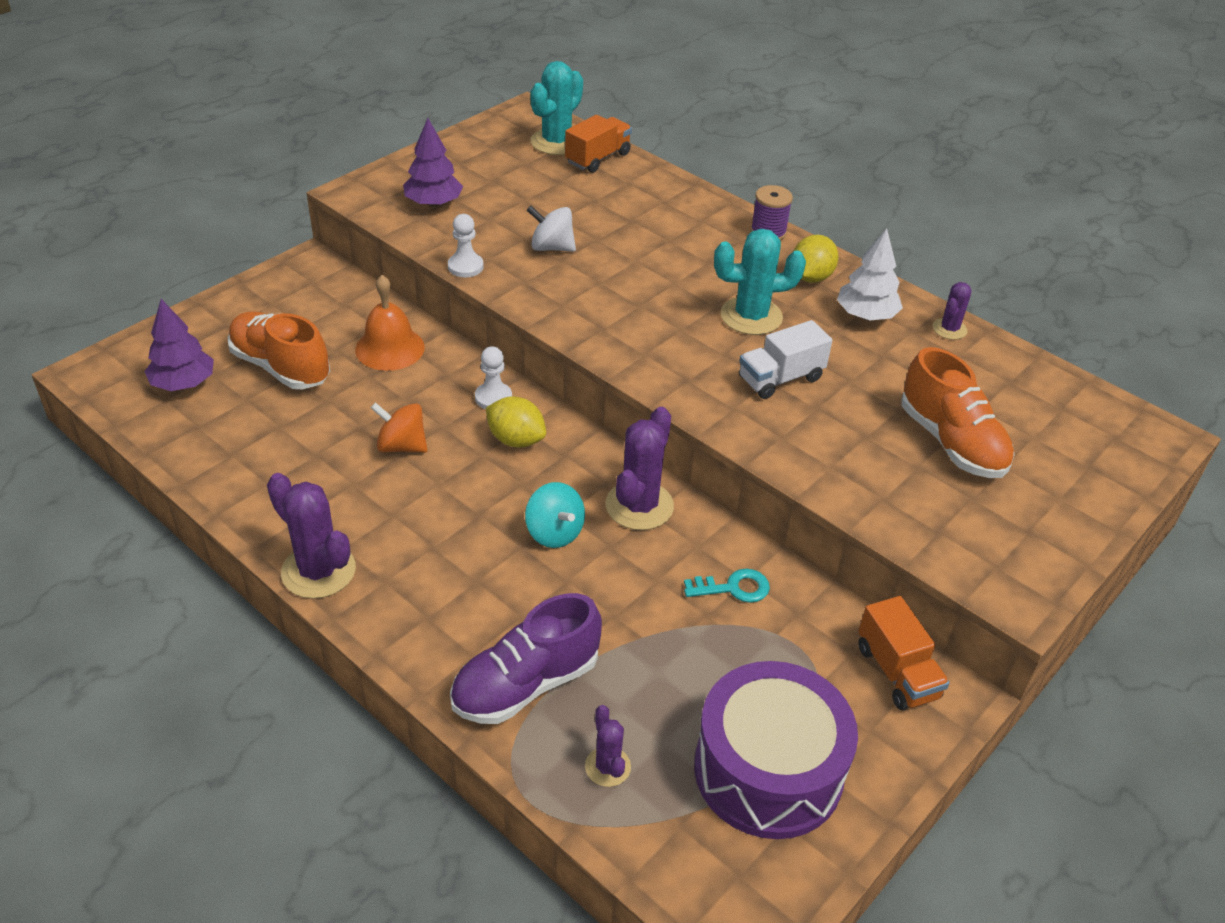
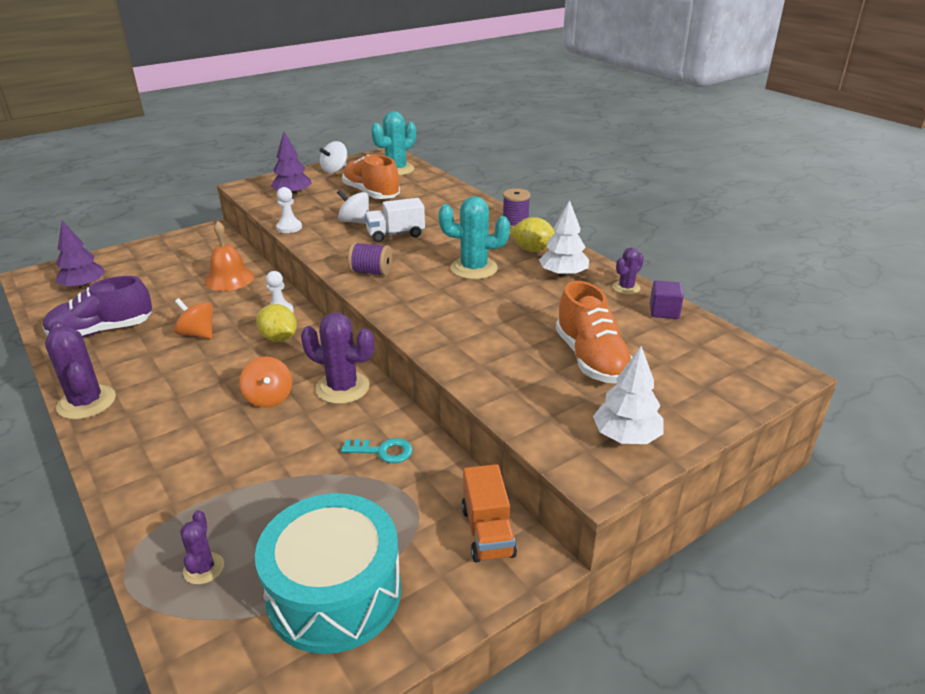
camera: 15 degrees right, 10 degrees down
orange shoe [228,312,330,389] -> orange shoe moved to [342,155,400,199]
purple shoe [450,593,602,724] -> purple shoe moved to [42,276,152,338]
turquoise spinning top [525,482,585,548] -> orange spinning top [239,357,292,408]
orange truck [565,115,632,173] -> none
purple cactus [605,407,674,530] -> purple cactus turned 75 degrees clockwise [301,313,374,404]
purple drum [694,661,858,839] -> turquoise drum [255,493,401,654]
white truck [739,320,833,399] -> white truck moved to [365,198,425,242]
yellow lemon [793,235,839,283] -> yellow lemon turned 75 degrees clockwise [510,217,555,252]
none -> white spinning top [320,141,347,173]
none -> purple spool [348,242,392,276]
none -> white tree [593,346,664,444]
none -> purple cube [650,280,684,319]

